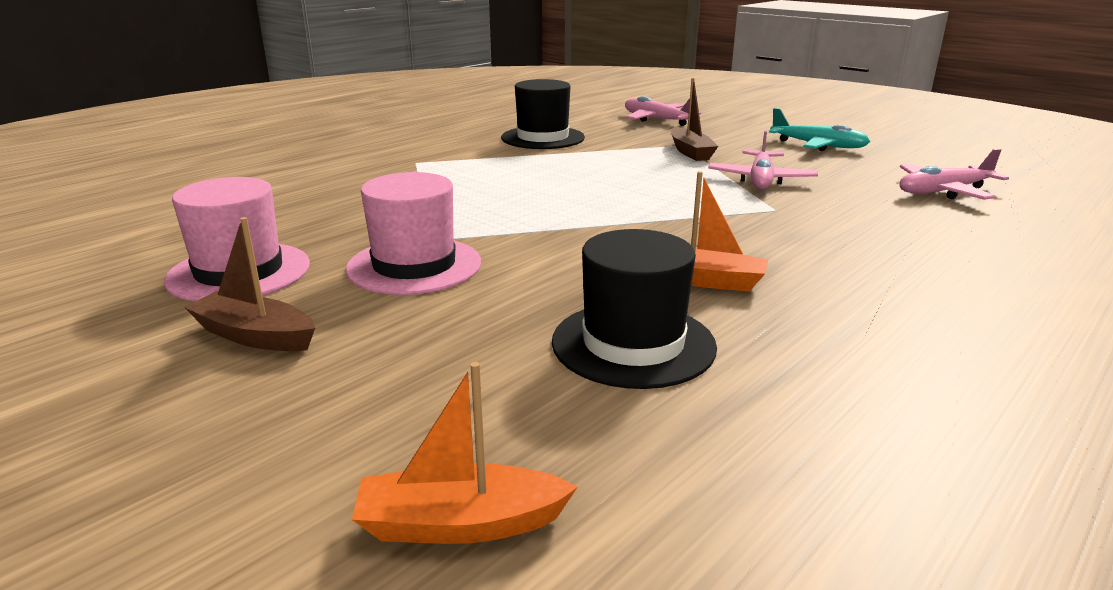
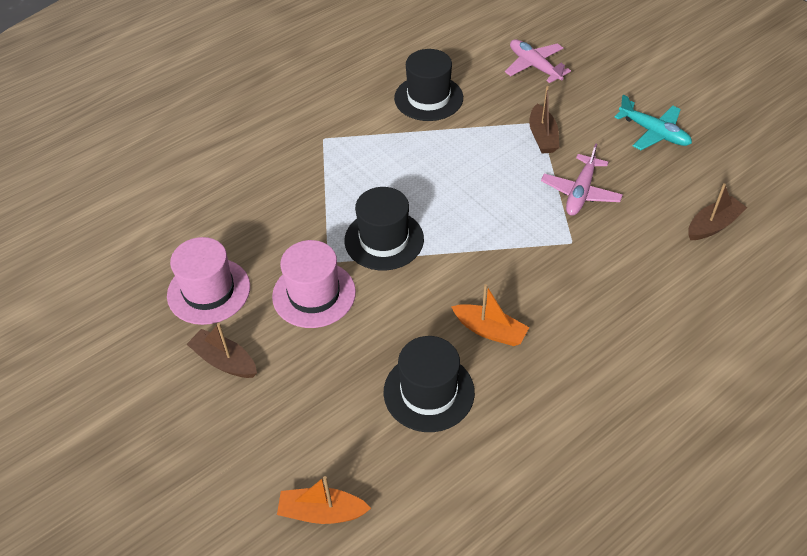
camera: 10 degrees right, 25 degrees up
pink plane [899,149,1009,200] -> brown boat [688,183,747,240]
none -> black hat [344,187,424,271]

